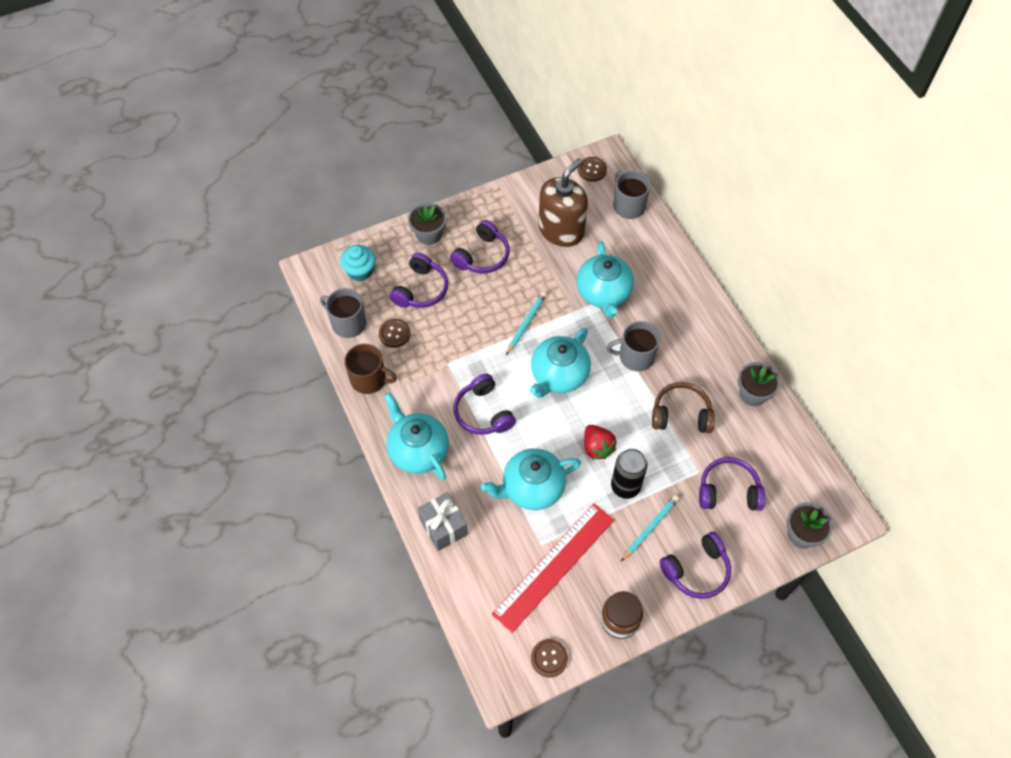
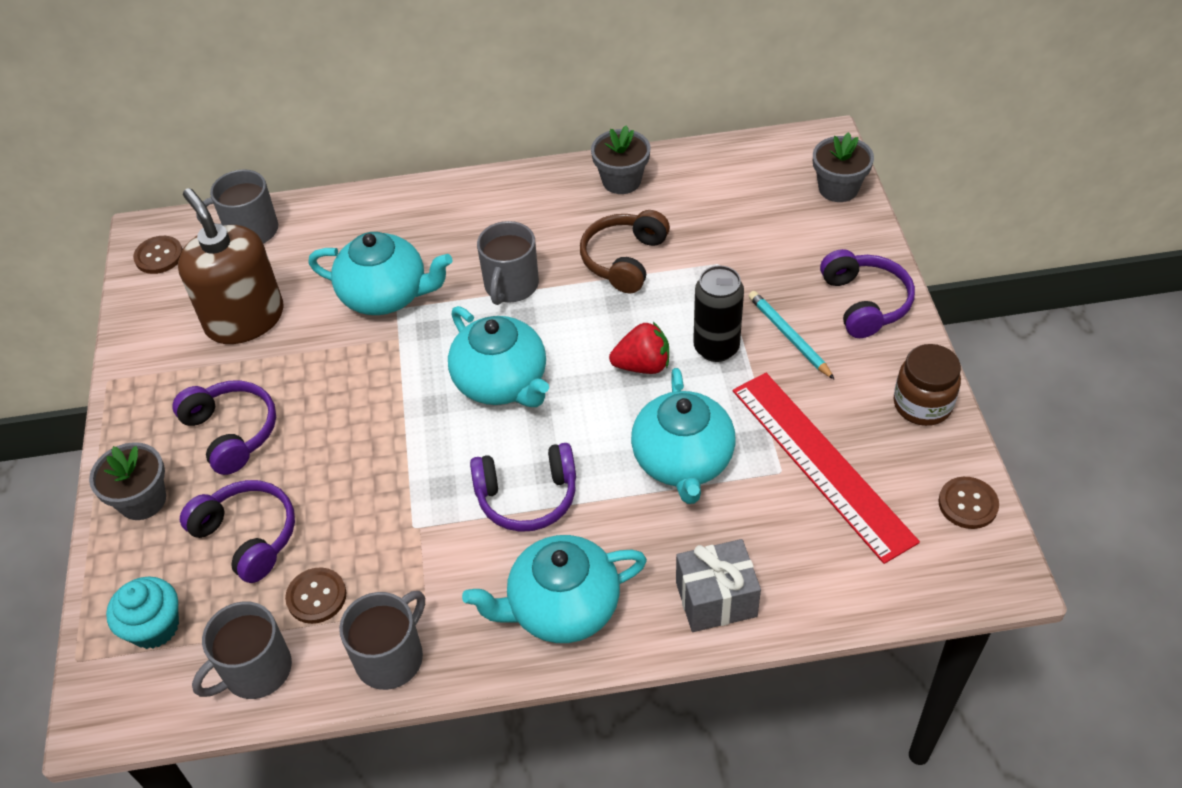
camera: 70 degrees left, 10 degrees down
brown mug [344,344,397,394] -> grey mug [339,591,425,690]
turquoise pencil [506,292,546,355] -> none
purple headphones [699,457,765,511] -> none

